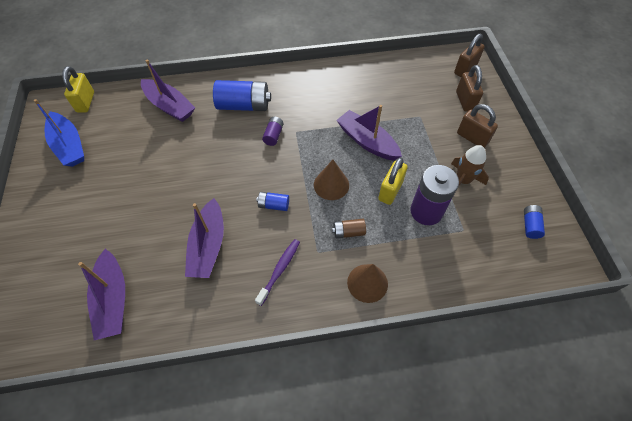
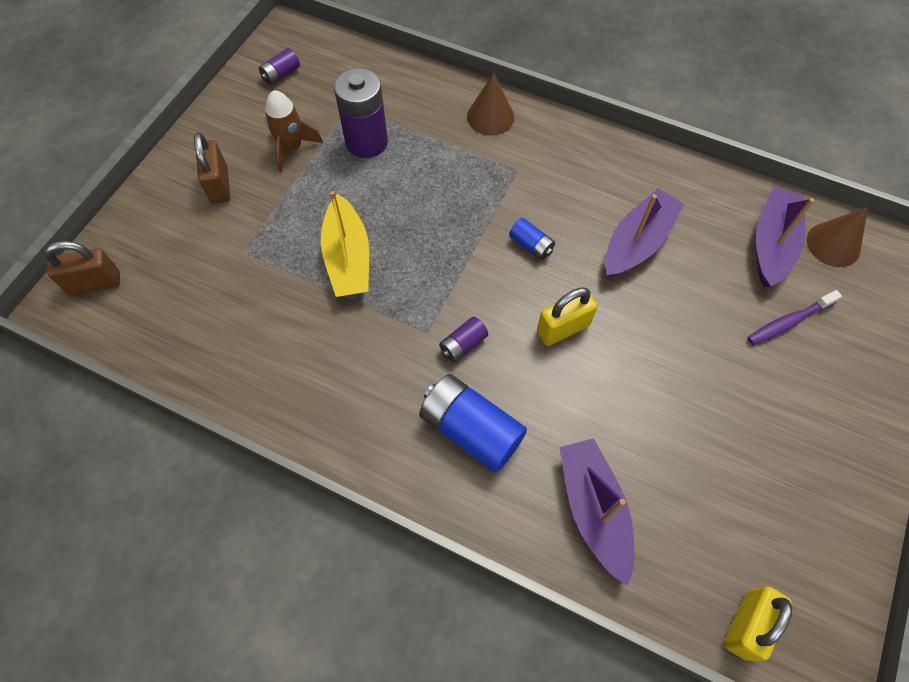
camera: 145 degrees left, 5 degrees up
blue boat [34,99,84,167] -> none
purple toothbrush [255,239,300,306] -> purple toothbrush moved to [748,290,842,345]
brown cone [314,160,349,200] -> brown cone moved to [807,207,868,267]
brown battery [332,219,366,239] -> none
purple boat [336,105,402,161] -> yellow boat [321,191,369,297]
yellow padlock [378,157,408,205] -> yellow padlock moved to [537,287,598,346]
brown padlock [456,65,483,112] -> none
blue battery [524,205,545,239] -> purple battery [259,48,300,85]

